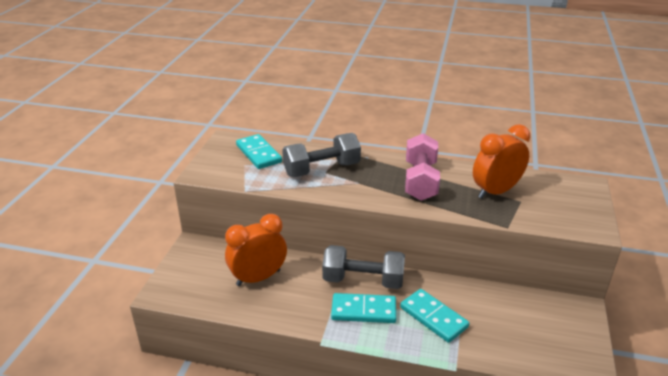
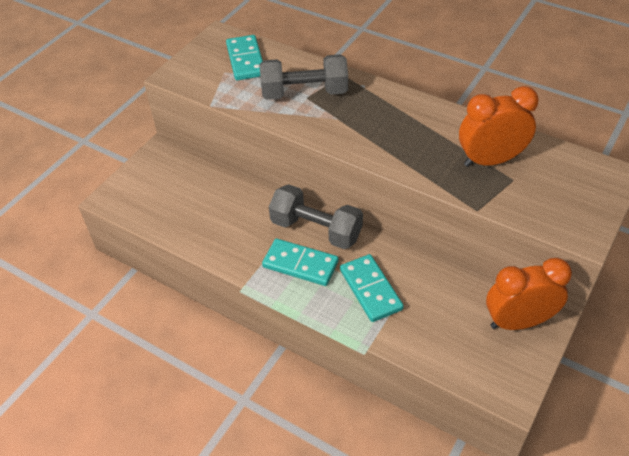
camera: 20 degrees right, 15 degrees up
orange clock [225,214,287,286] -> orange clock moved to [486,258,572,330]
pink dumbbell [405,133,440,201] -> none

